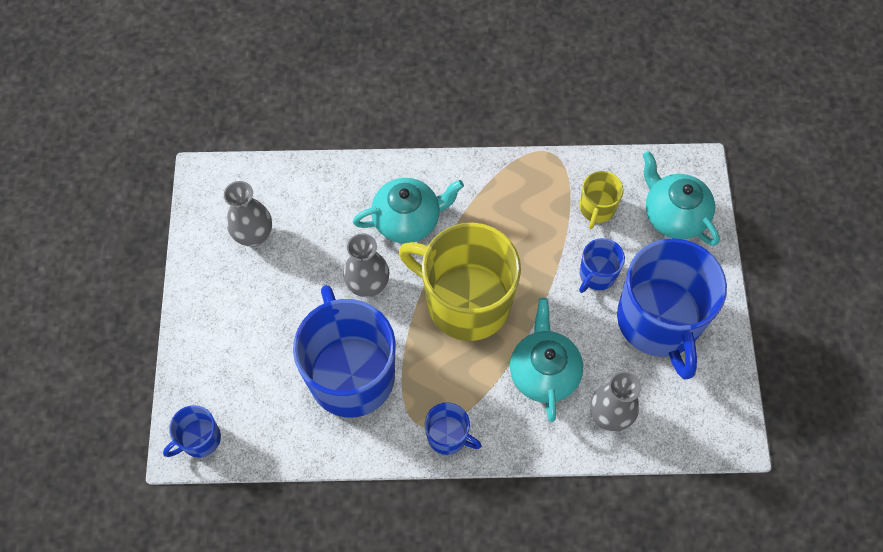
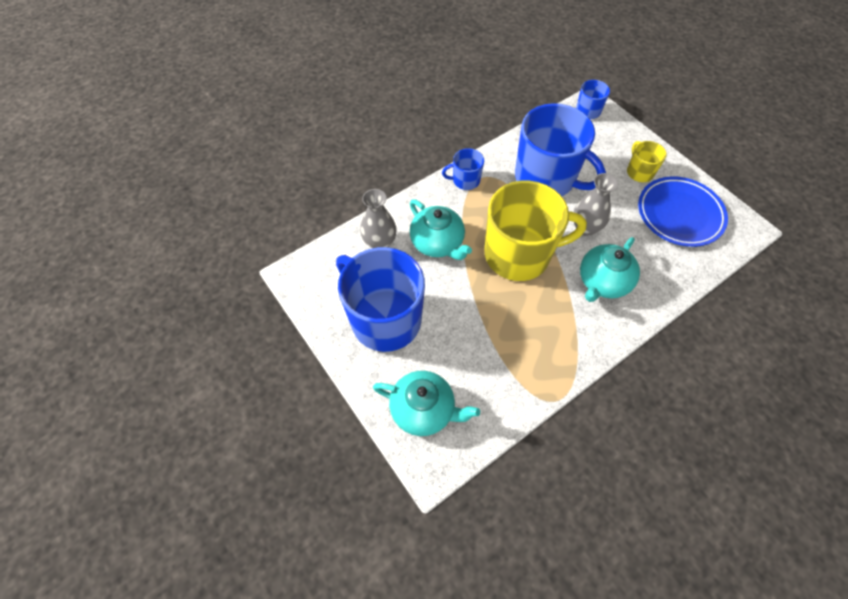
camera: 145 degrees right, 5 degrees down
grey vase [224,181,272,247] -> blue plate [638,176,728,247]
blue mug [579,238,625,293] -> none
yellow mug [580,171,624,229] -> yellow mug moved to [627,141,667,182]

